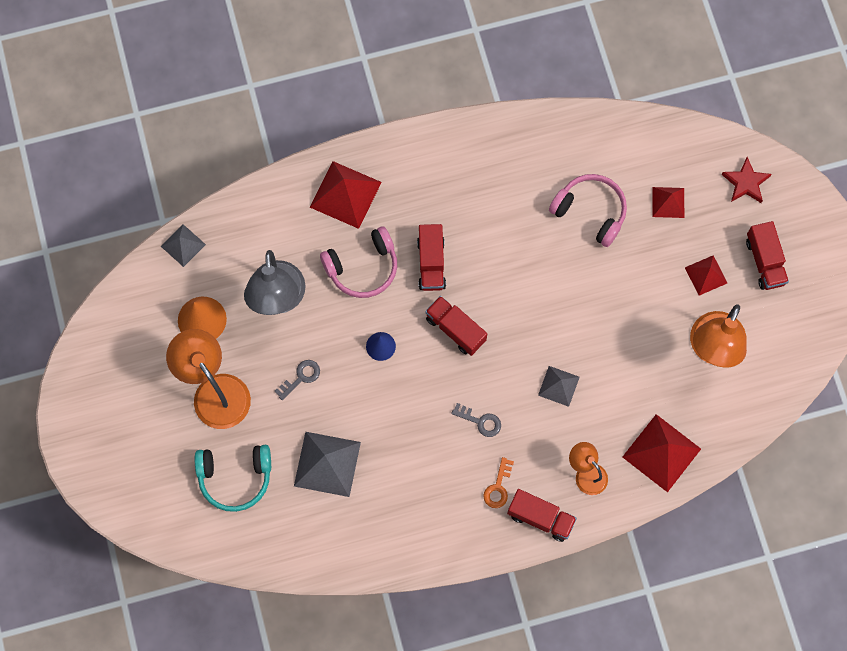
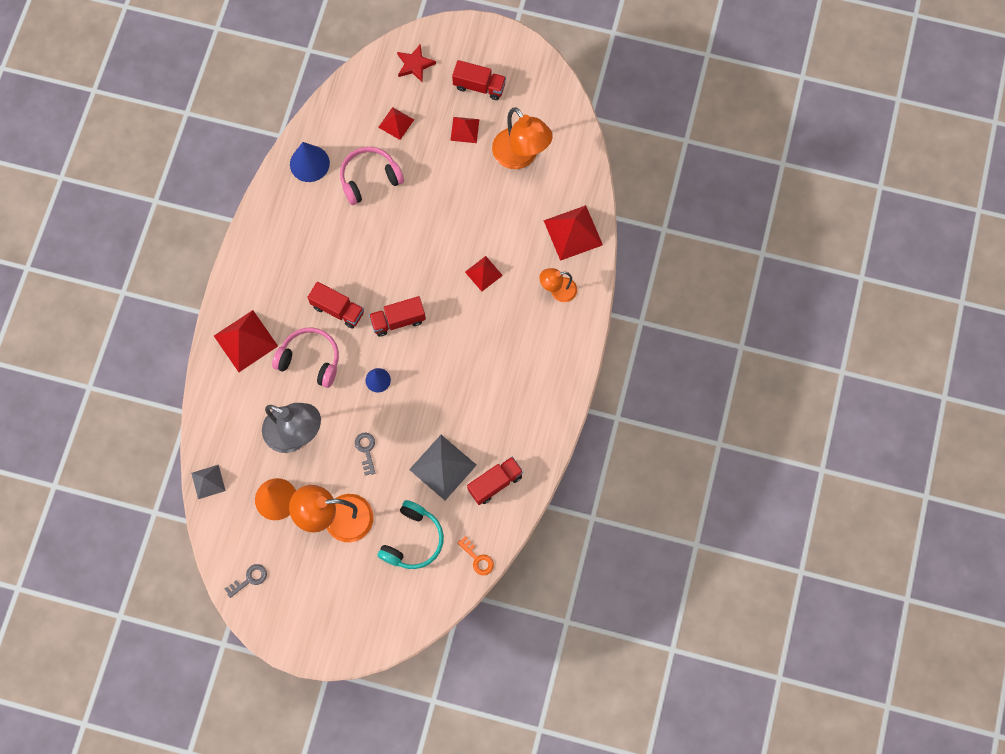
camera: 60 degrees left, 0 degrees up
pink headphones [320,226,397,298] -> pink headphones turned 75 degrees counterclockwise [272,327,339,388]
grey key [451,403,501,437] -> grey key moved to [225,564,267,598]
orange key [483,457,514,508] -> orange key moved to [457,536,494,575]
red truck [507,489,577,542] -> red truck moved to [467,457,523,505]
grey pyramid [538,366,580,407] -> red pyramid [465,256,503,291]
none -> blue cone [290,142,330,182]

